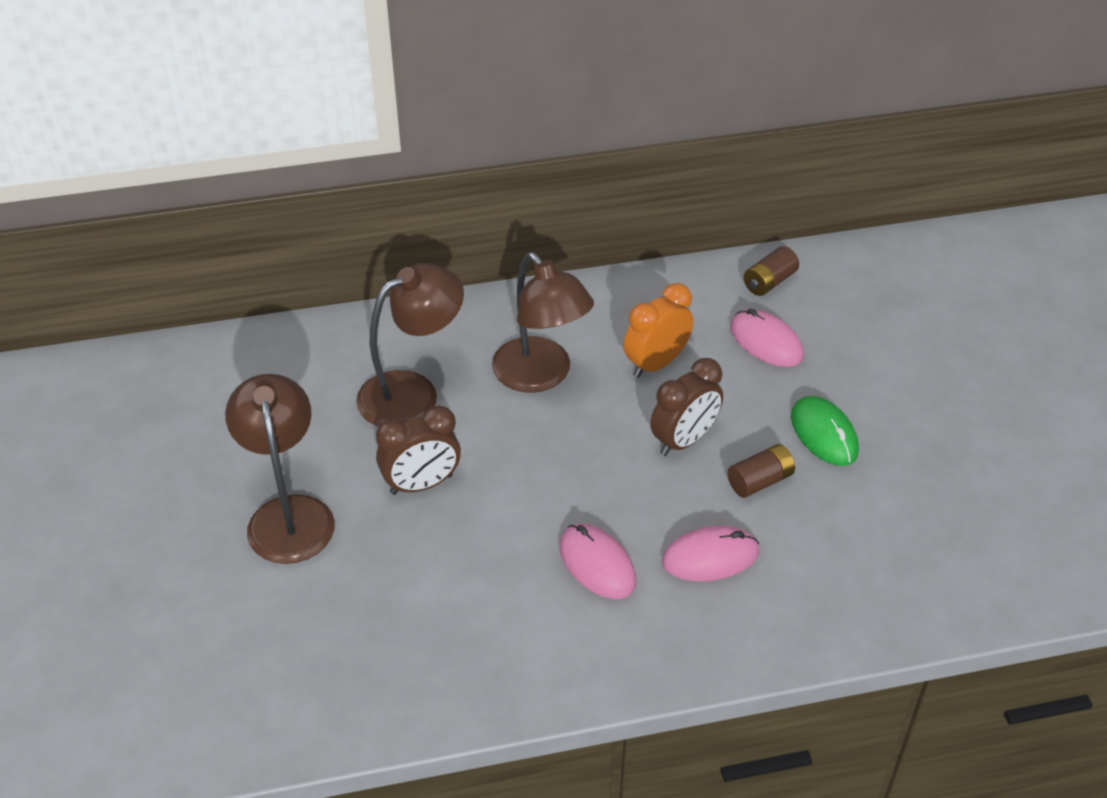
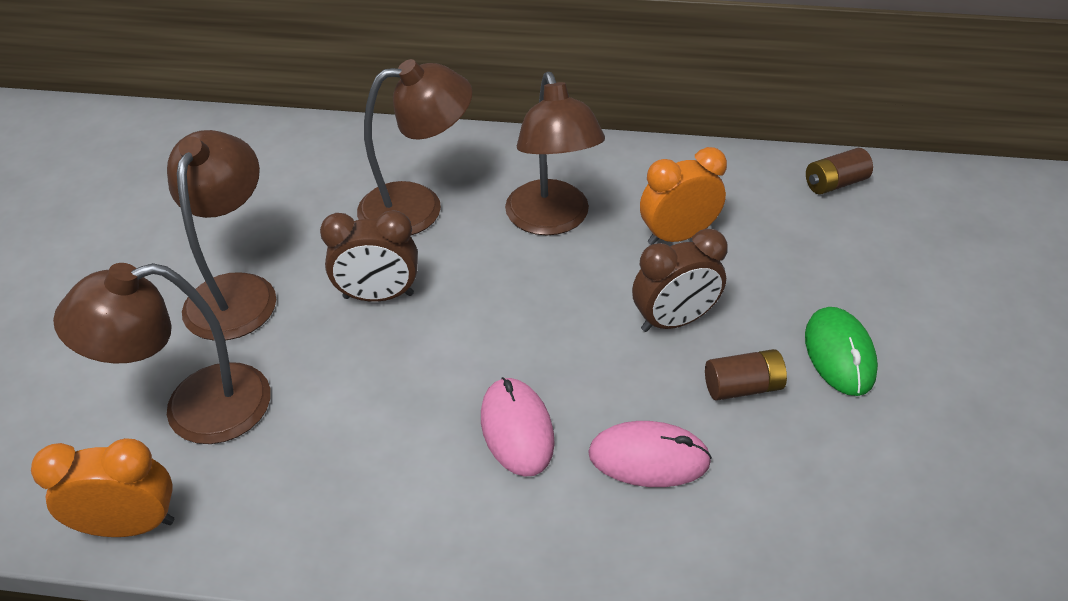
camera: 20 degrees right, 0 degrees up
pink mouse [730,308,804,367] -> none
none -> orange clock [31,438,174,537]
none -> brown lamp [53,263,271,444]

